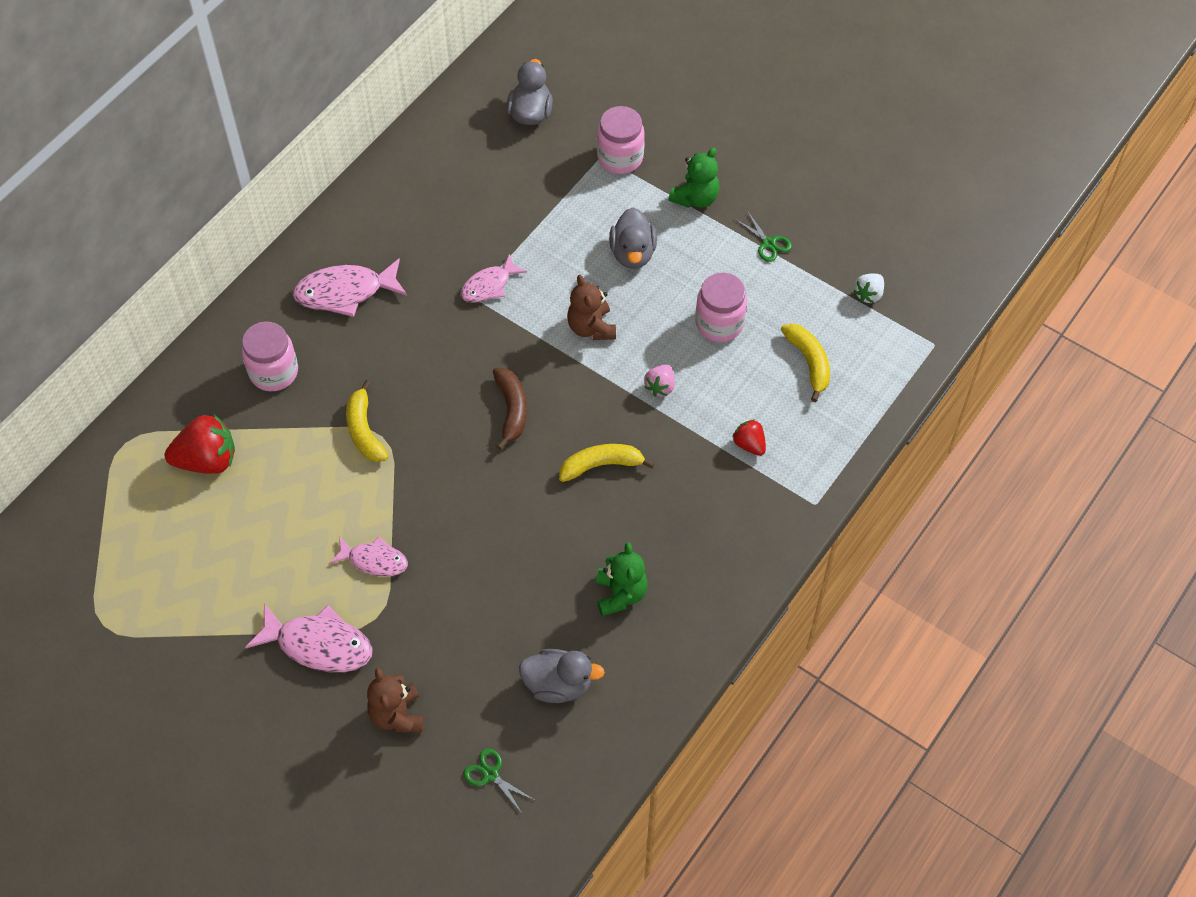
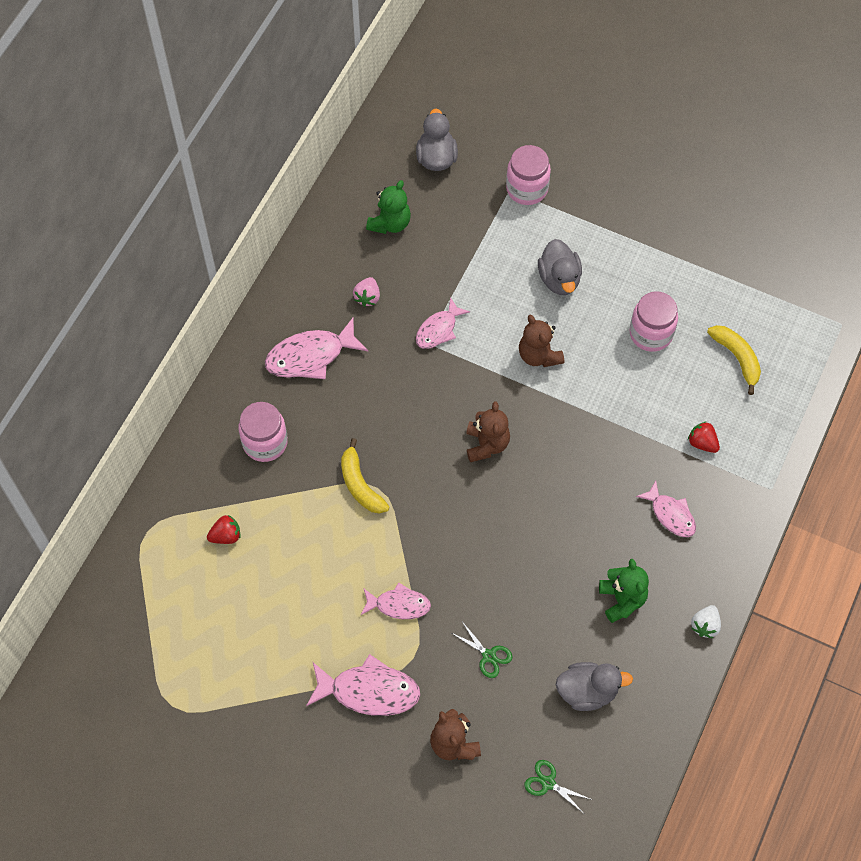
camera: 10 degrees left, 5 degrees up
red strawberry [165,415,235,474] -> red strawberry [207,515,241,544], size x0.54
brown banana [493,368,527,450] -> brown teddy bear [466,401,510,462]
yellow banana [559,444,655,482] -> none
pink strawberry [644,364,675,397] -> pink strawberry moved to [353,277,380,307]
green teddy bear [669,147,720,208] -> green teddy bear moved to [366,180,411,234]
green scissors [735,212,792,262] -> green scissors moved to [452,623,512,678]
white strawberry [854,273,884,303] -> white strawberry moved to [691,605,721,638]
none -> pink fish [636,480,696,537]

